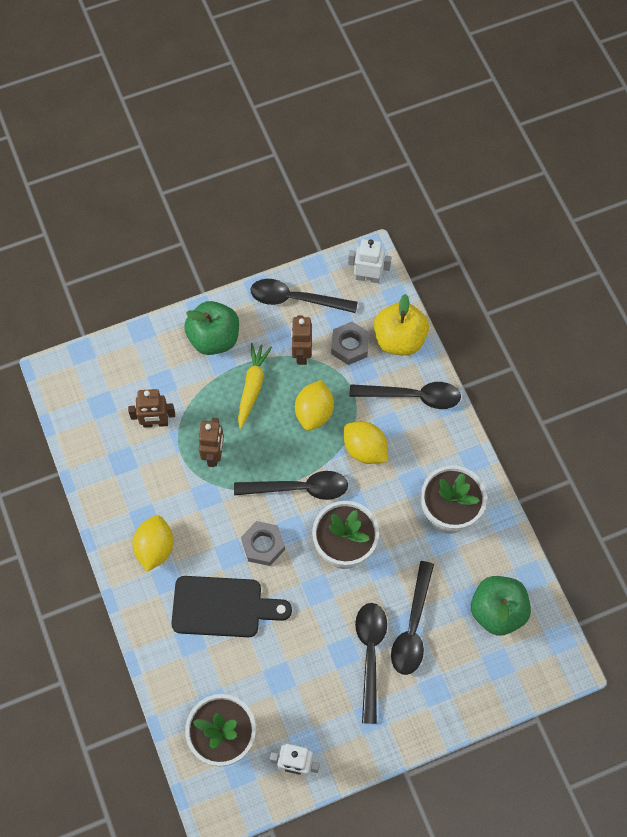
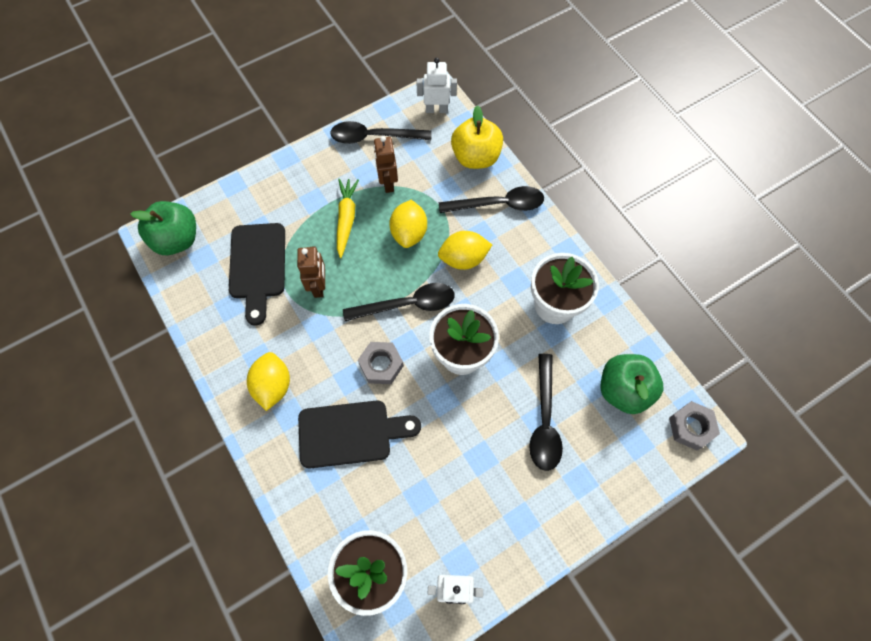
camera: 10 degrees left, 0 degrees up
brown robot [128,389,175,428] -> black cutting board [229,223,285,326]
green apple [184,301,239,355] -> green apple moved to [131,201,196,255]
grey nut [331,322,369,365] -> grey nut moved to [669,401,720,450]
yellow lemon [344,421,388,464] -> yellow lemon turned 45 degrees counterclockwise [438,231,492,270]
black spoon [355,603,387,724] -> none

